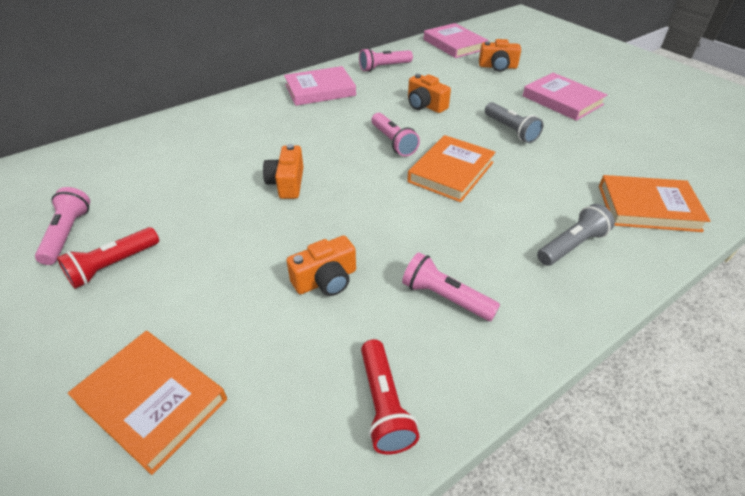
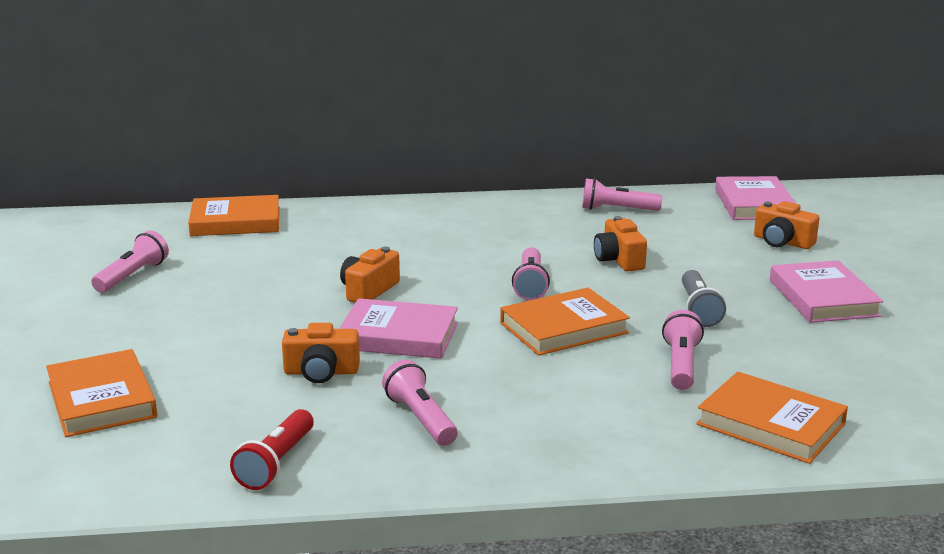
camera: 30 degrees right, 20 degrees down
red flashlight [57,227,159,289] -> none
pink book [284,66,356,106] -> pink book moved to [339,298,458,359]
grey flashlight [537,204,615,266] -> none
none -> orange book [188,195,280,236]
none -> pink flashlight [662,310,704,390]

